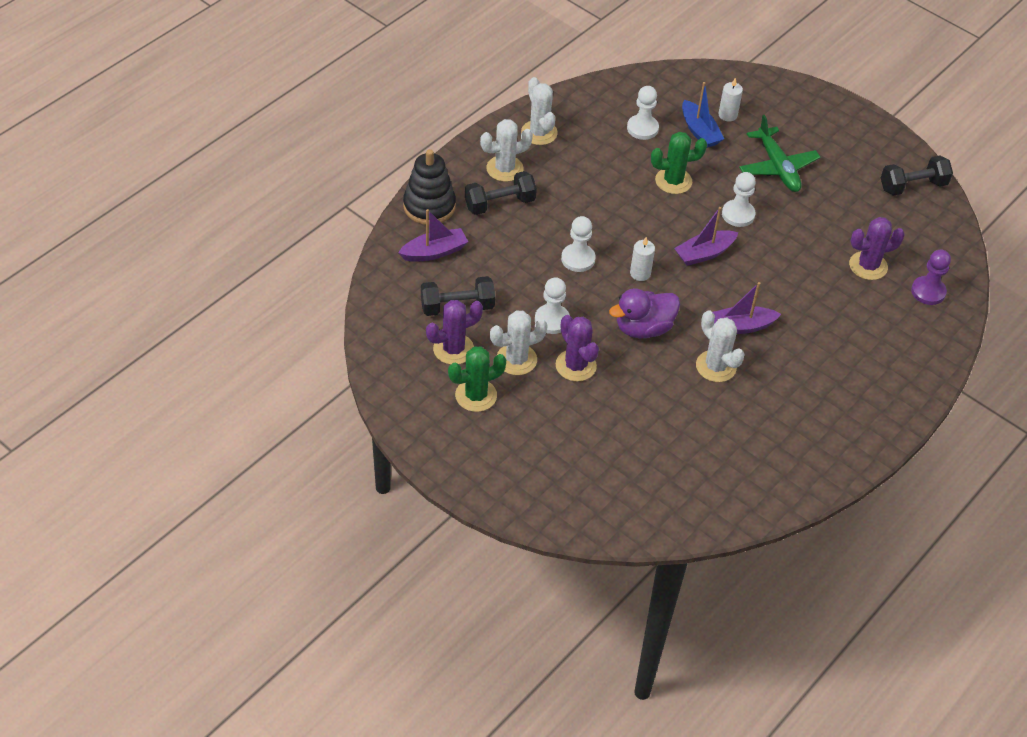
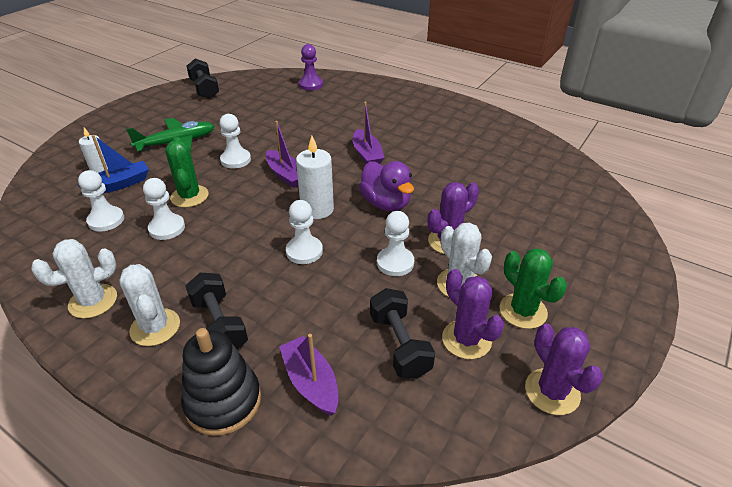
camera: 95 degrees left, 10 degrees down
white candle [630,237,655,281] -> white candle [296,135,334,219], size x1.60
white cactus [696,310,745,382] -> none
purple cactus [849,217,905,280] -> purple cactus moved to [525,324,603,415]
none -> white pawn [143,178,185,240]

